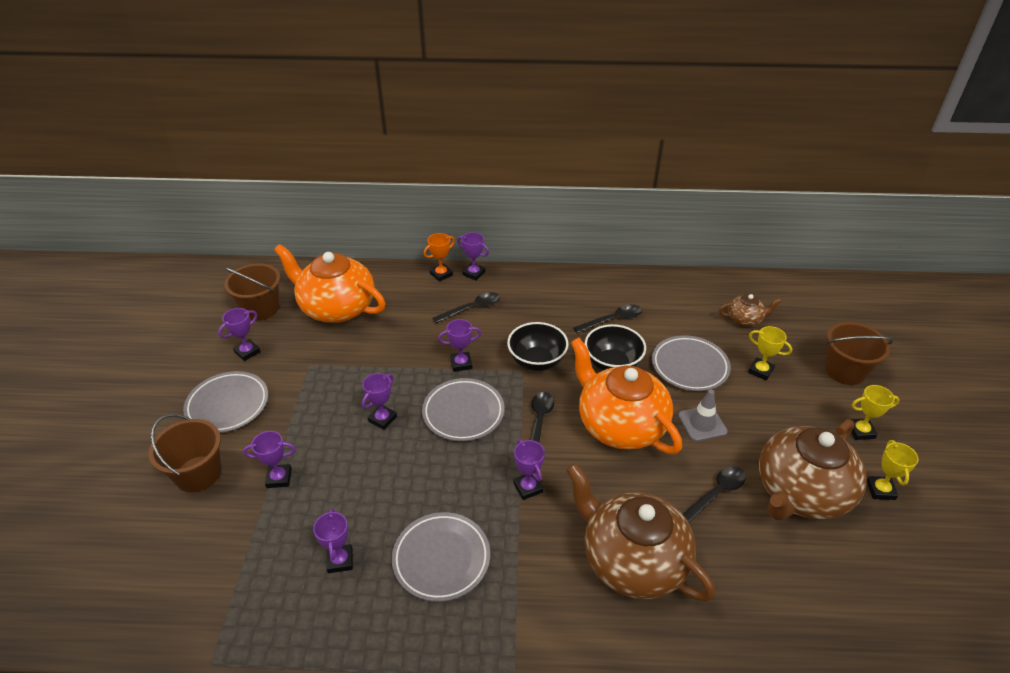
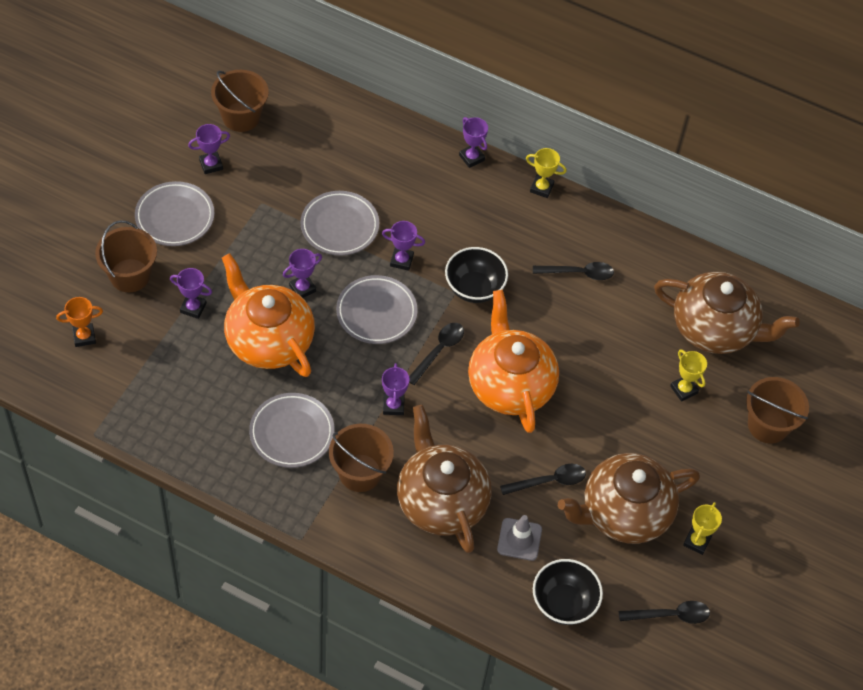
camera: 20 degrees right, 15 degrees up
orange teapot [274,244,385,323] -> orange teapot moved to [222,253,315,377]
purple trophy [313,508,353,573] -> none
orange trophy [423,233,455,282] -> orange trophy moved to [56,297,103,347]
black spoon [432,292,500,323] -> black spoon moved to [619,601,710,624]
black bowl [585,324,646,371] -> black bowl moved to [533,559,603,625]
grey plate [652,335,731,391] -> grey plate moved to [300,191,379,256]
grey traffic cone [678,390,728,441] -> grey traffic cone moved to [497,515,542,561]
brown teapot [719,294,781,326] -> brown teapot [654,272,800,354], size x2.17
yellow trophy [850,385,900,440] -> yellow trophy moved to [526,148,567,198]
none -> brown bucket [329,424,394,492]

